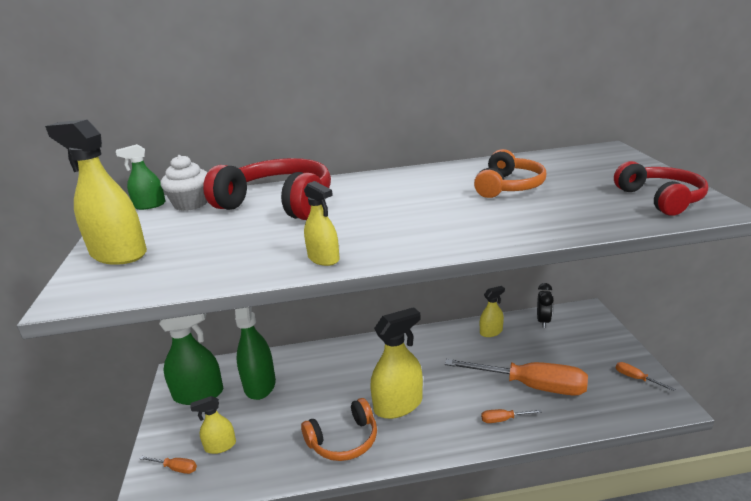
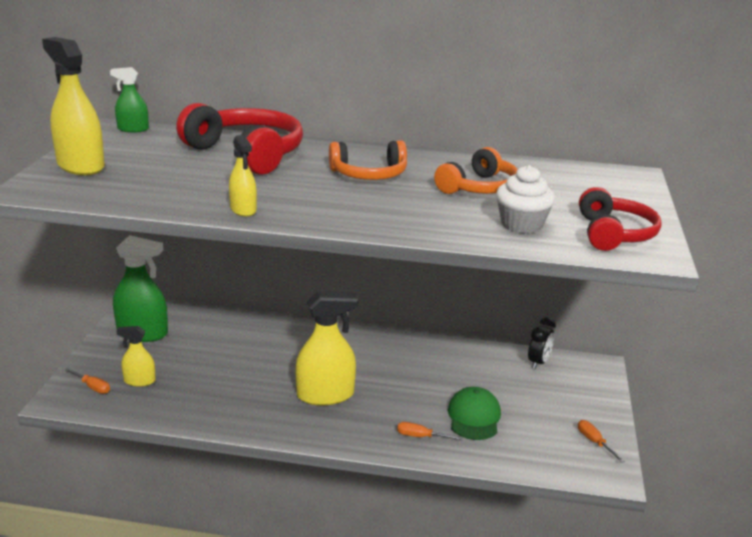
camera: 15 degrees right, 0 degrees up
white cupcake [160,155,207,211] -> white cupcake moved to [496,165,555,234]
green spray bottle [235,307,276,400] -> none
orange headphones [301,398,377,461] -> orange headphones moved to [329,140,407,180]
orange screwdriver [445,359,588,395] -> green cap [448,387,501,440]
yellow spray bottle [480,286,505,337] -> none

